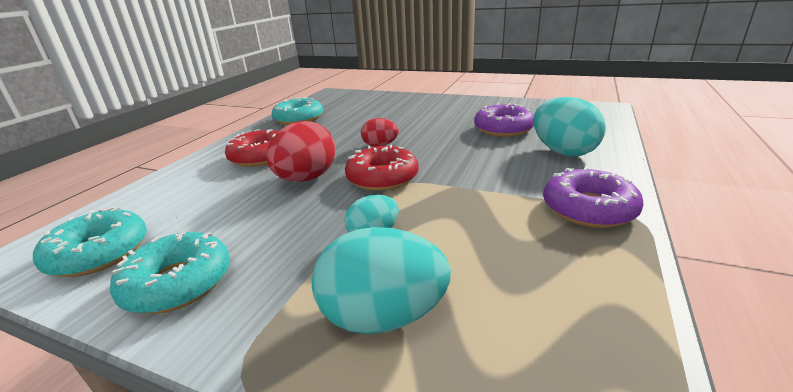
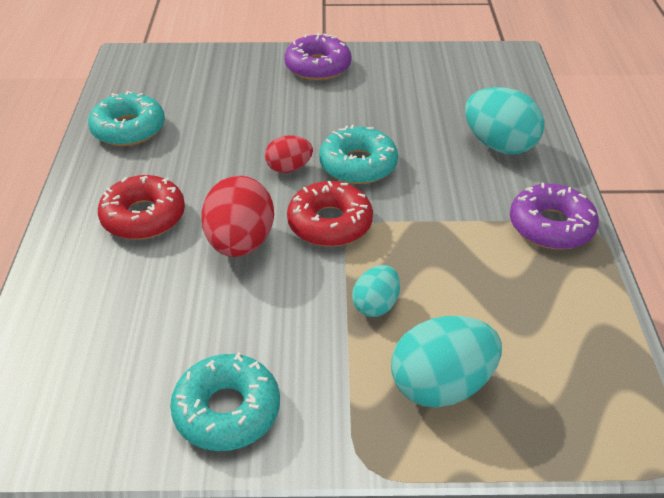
camera: 25 degrees left, 15 degrees up
turquoise donut [33,207,147,277] -> turquoise donut moved to [319,125,398,184]
purple donut [474,103,534,137] -> purple donut moved to [284,33,351,80]

